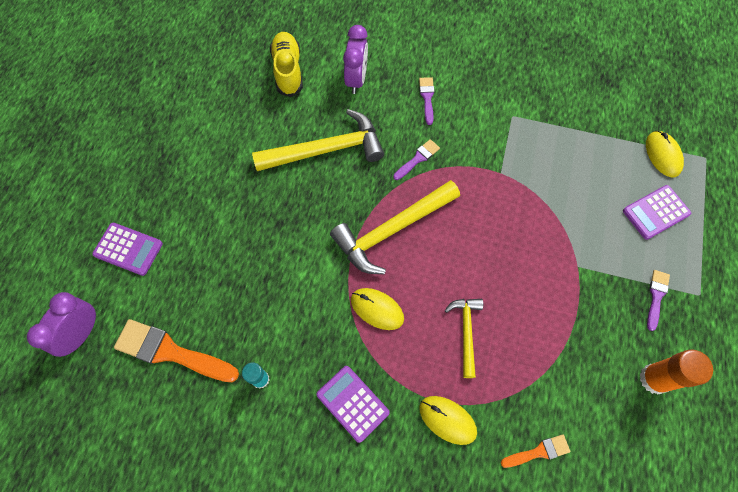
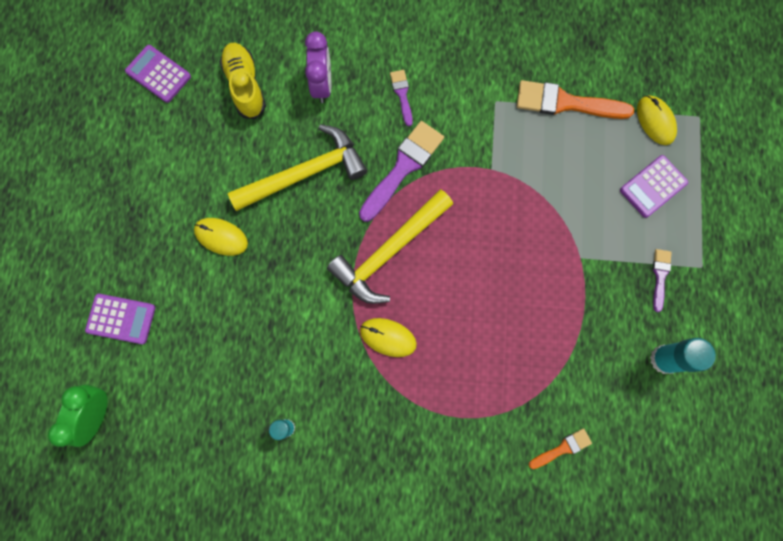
camera: 10 degrees left, 10 degrees up
purple clock [27,292,96,357] -> green clock [48,385,108,447]
orange brush [114,319,239,382] -> orange brush moved to [517,80,634,119]
purple calculator [316,366,390,443] -> purple calculator moved to [125,45,191,103]
purple brush [393,139,440,180] -> purple brush [359,121,444,222], size x1.93
yellow mouse [419,396,477,445] -> yellow mouse moved to [194,218,248,256]
yellow hammer [445,299,483,378] -> none
orange glue stick [640,349,713,394] -> turquoise glue stick [650,338,716,374]

